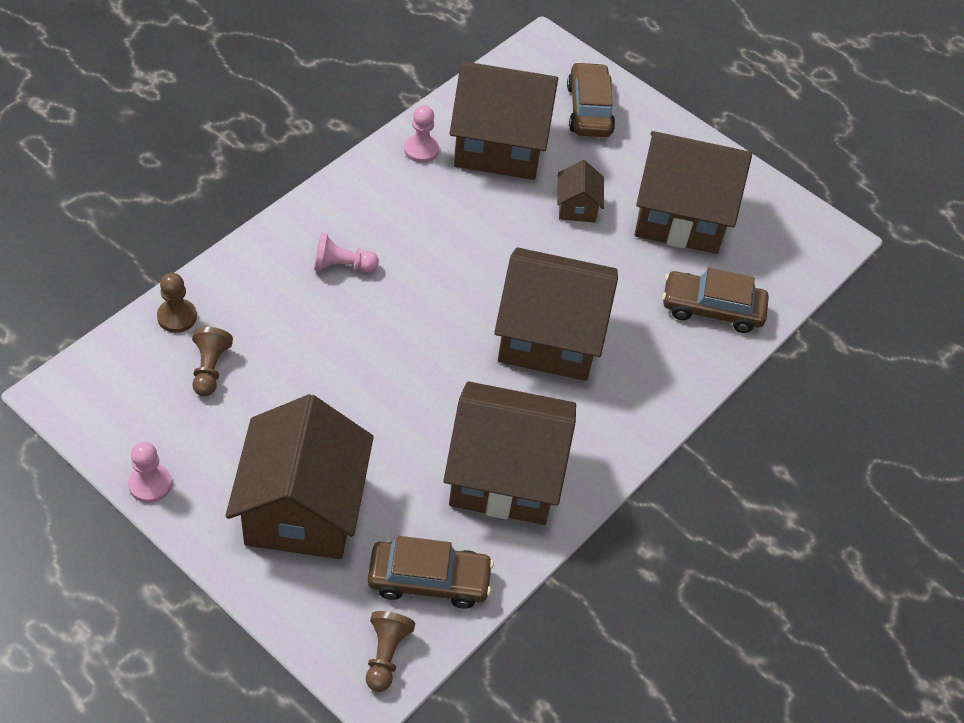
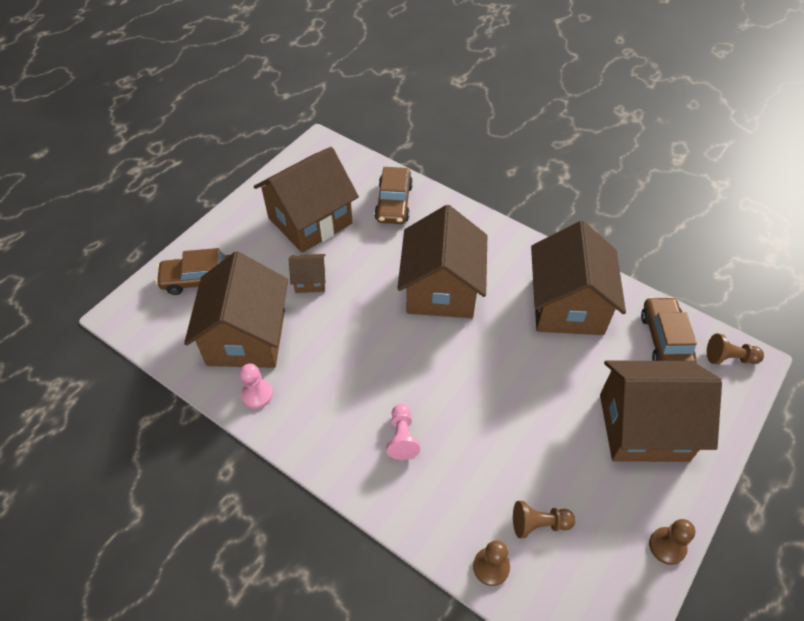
camera: 90 degrees left, 0 degrees up
pink pawn [128,442,172,503] -> brown pawn [649,519,695,565]
brown house [635,131,752,254] -> brown house turned 45 degrees clockwise [254,147,359,253]

